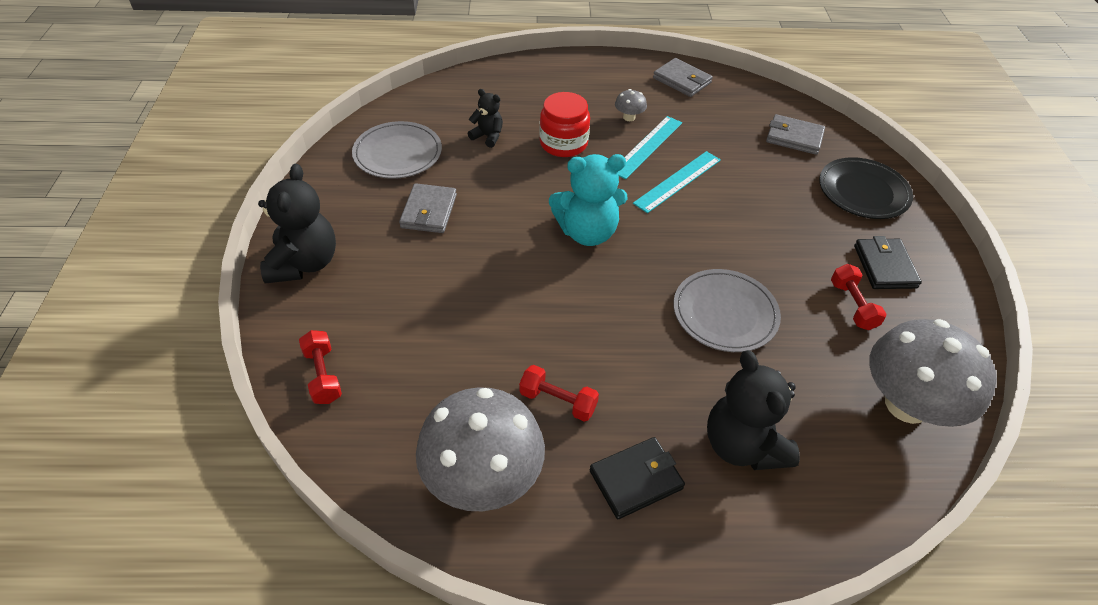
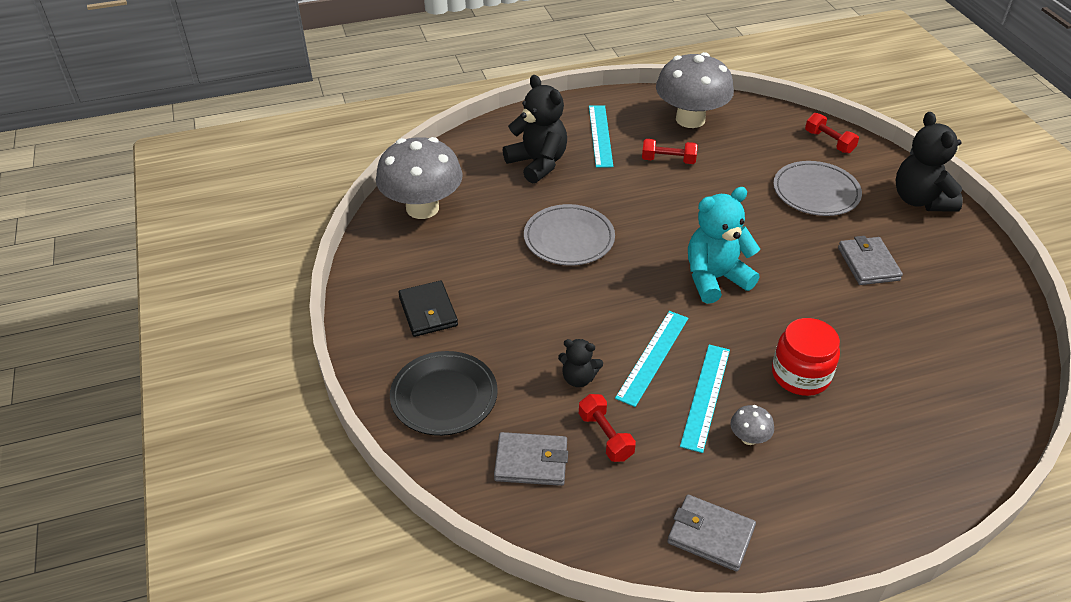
camera: 165 degrees right, 5 degrees down
grey plate [352,121,442,179] -> grey plate moved to [773,161,862,216]
black teddy bear [468,89,503,148] -> black teddy bear moved to [558,339,603,387]
black wallet [590,437,685,519] -> turquoise ruler [589,105,613,168]
red dumbbell [831,264,887,330] -> red dumbbell moved to [579,394,636,462]

